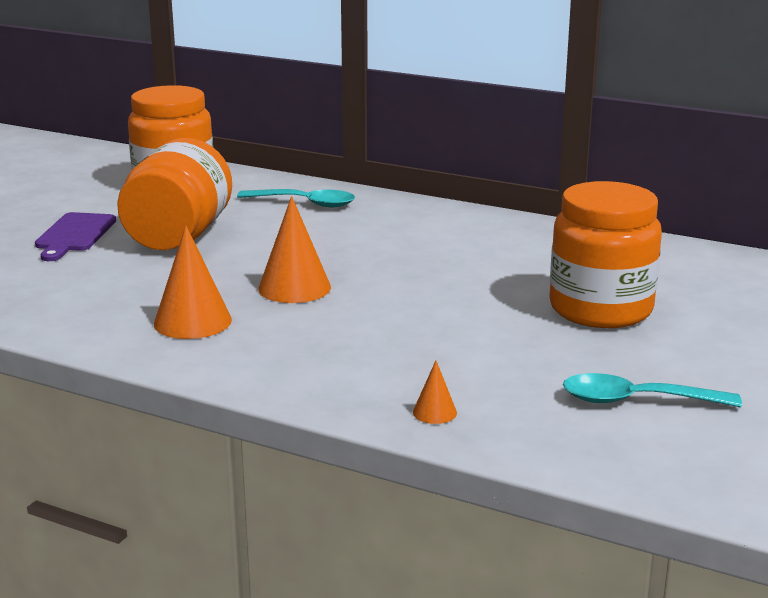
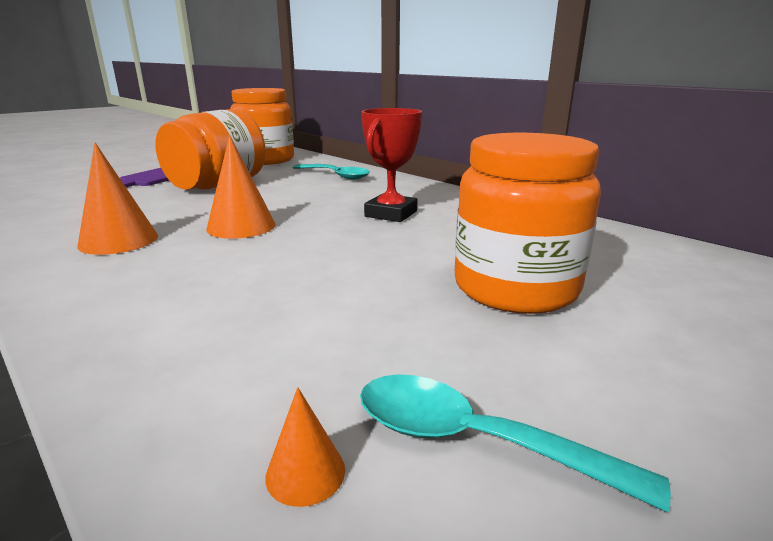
camera: 20 degrees right, 0 degrees up
orange cone [413,361,457,424] -> orange cone moved to [265,387,345,507]
none -> red trophy [361,108,422,222]

